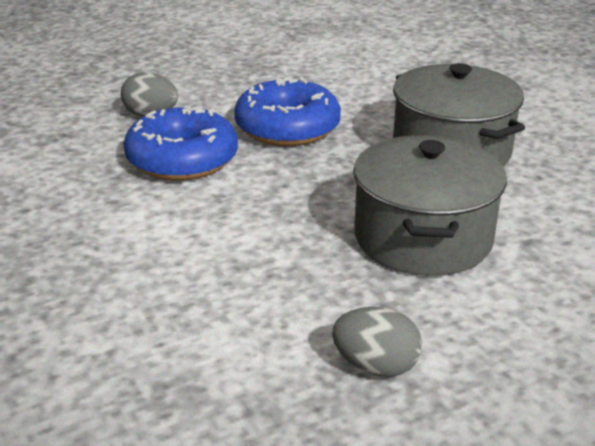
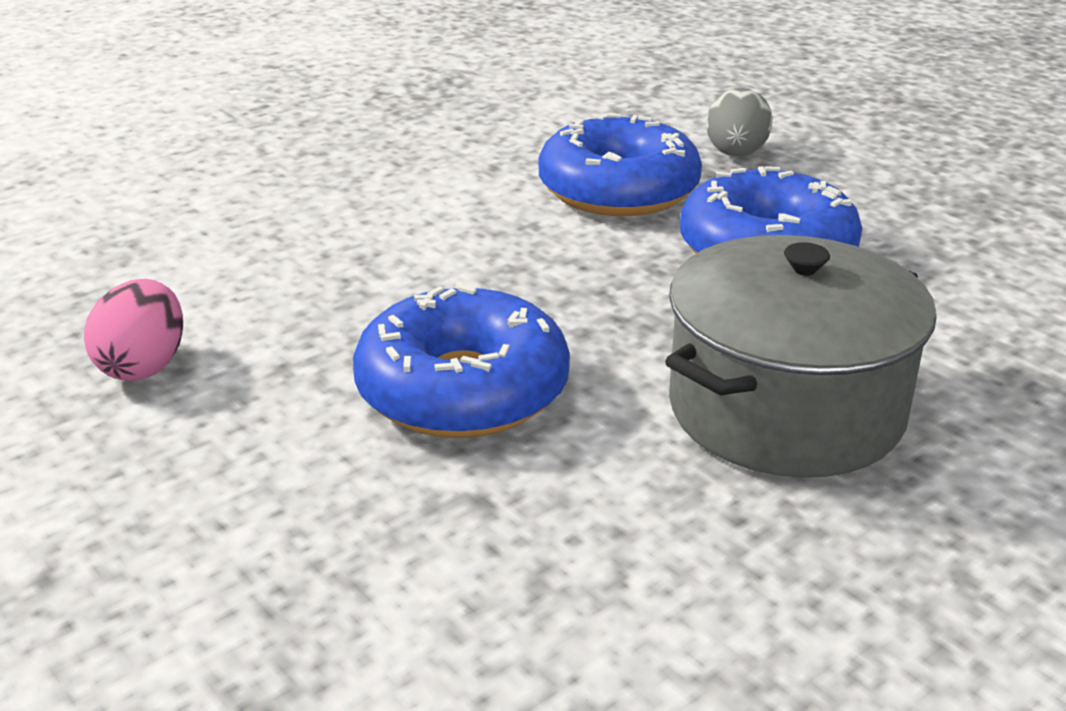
camera: 80 degrees right, 0 degrees up
grey egg [332,307,422,377] -> pink egg [84,279,183,381]
grey pot [353,135,507,276] -> blue donut [353,281,570,438]

